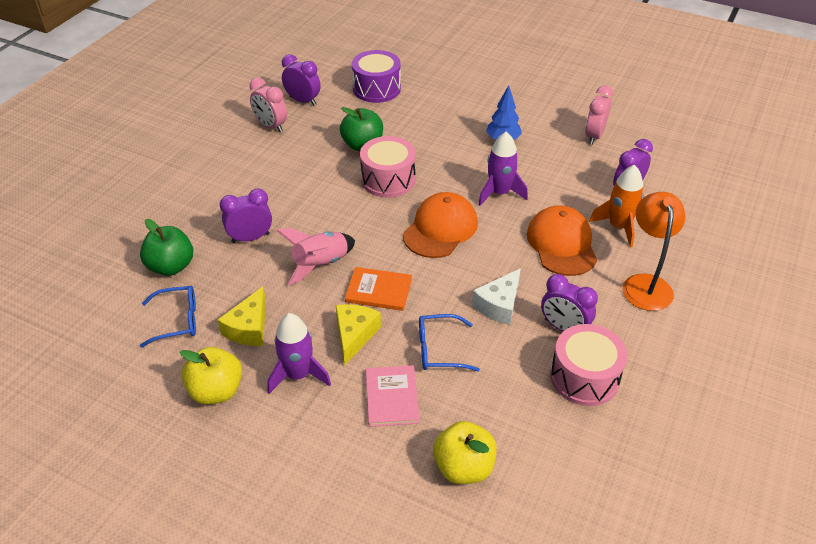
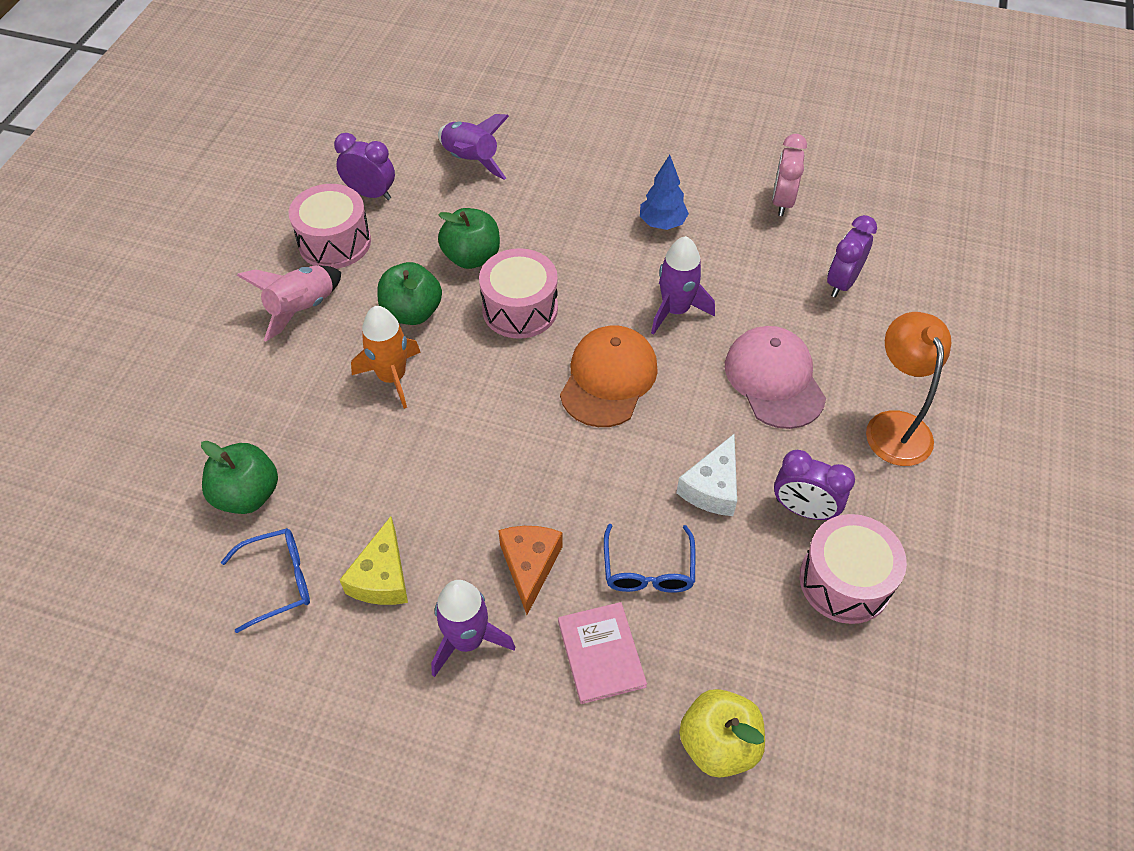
camera: 10 degrees left, 10 degrees up
yellow apple [180,347,242,405] -> none
purple clock [220,189,272,243] -> none
pink clock [249,78,287,132] -> pink drum [289,184,371,269]
pink rocket [276,228,355,285] -> pink rocket moved to [237,265,341,341]
yellow cheese [336,304,381,366] -> orange cheese [498,526,563,615]
orange book [345,267,412,311] -> none
purple drum [352,50,401,103] -> purple rocket [438,114,509,180]
blue glasses [419,314,480,371] -> blue glasses turned 75 degrees counterclockwise [604,524,695,593]
orange cap [527,205,597,276] -> pink cap [725,326,826,429]
orange rocket [589,165,644,247] -> orange rocket moved to [351,306,421,409]
none -> green apple [378,262,442,325]

